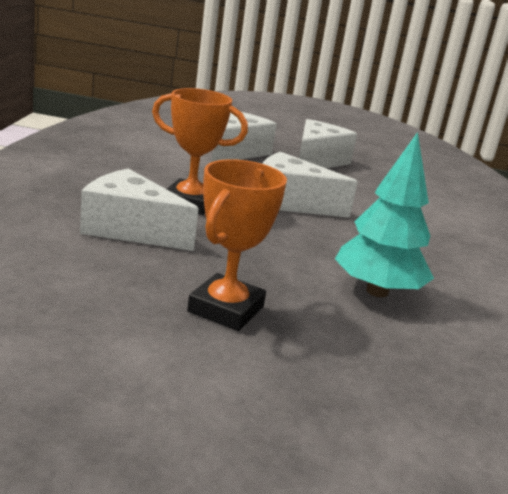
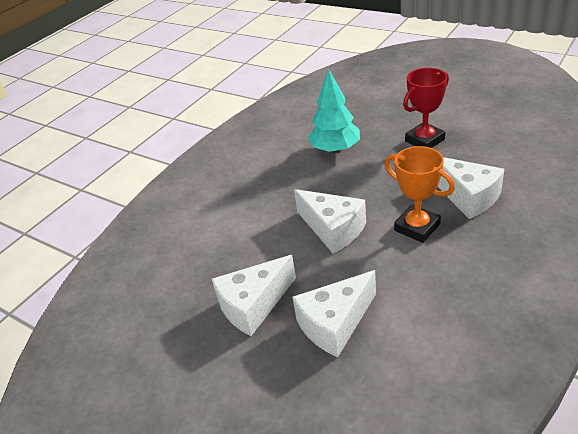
camera: 145 degrees left, 15 degrees up
orange trophy [187,159,287,331] -> red trophy [403,68,449,148]

